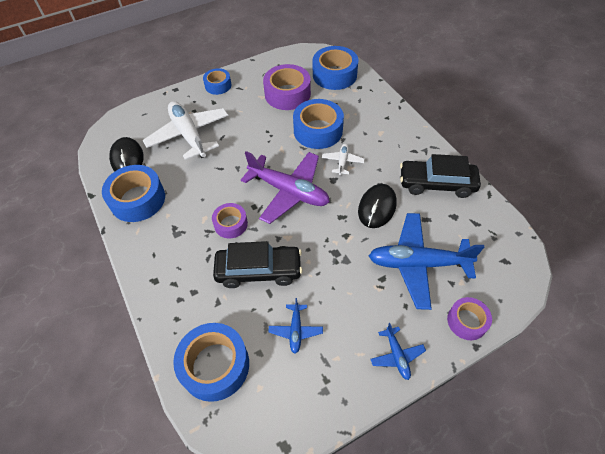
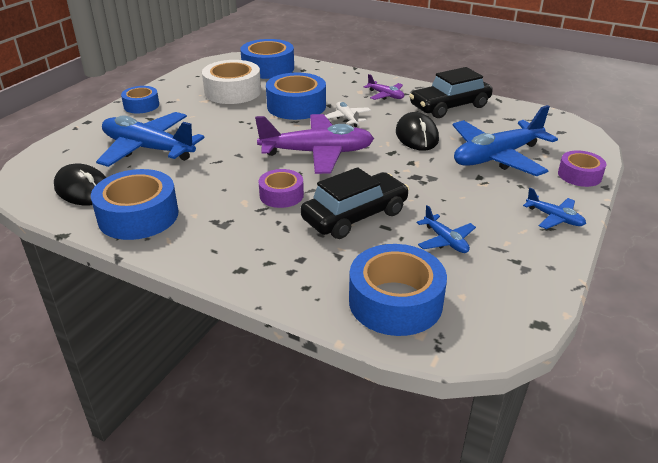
camera: 35 degrees left, 20 degrees down
white plane [143,101,228,160] -> blue plane [96,112,205,167]
purple tape [263,64,311,110] -> white tape [202,60,261,104]
none -> purple plane [364,74,404,100]

